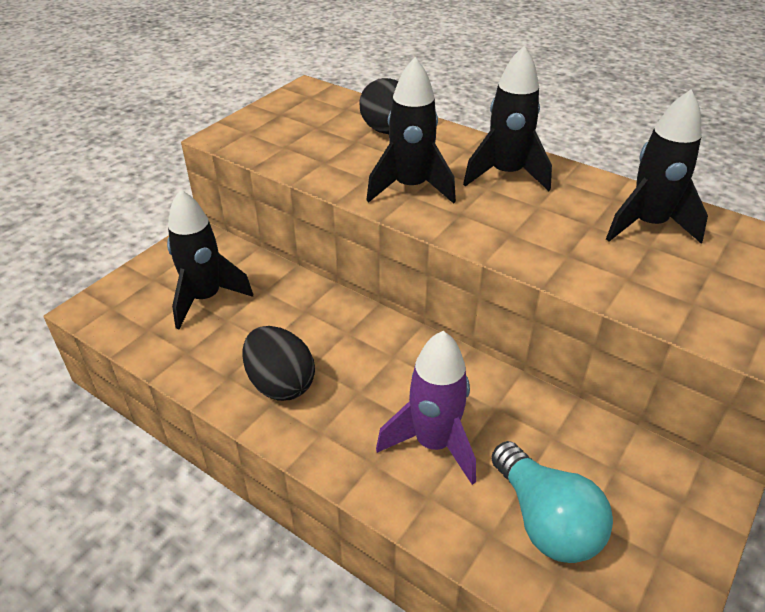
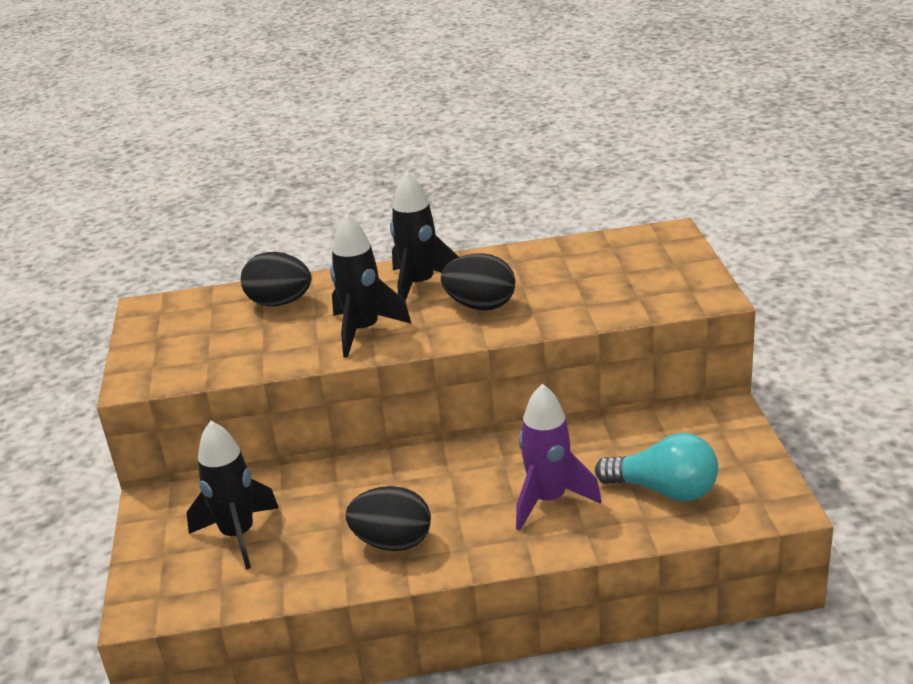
camera: 40 degrees left, 10 degrees down
black rocket [606,89,708,244] -> none
none -> black egg [441,253,515,310]

